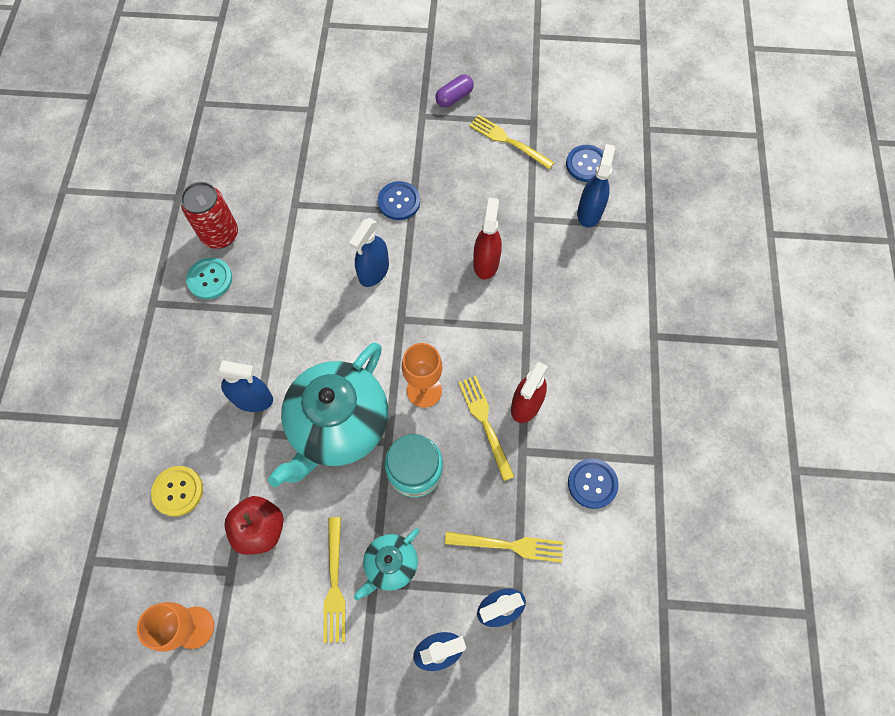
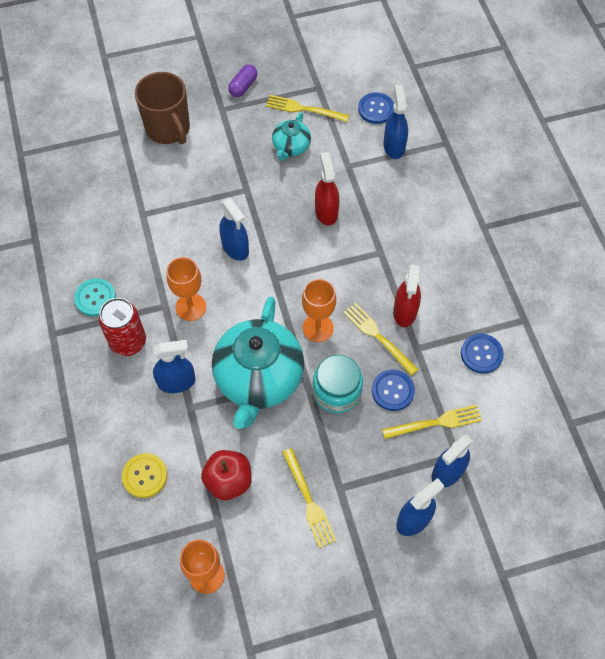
camera: 20 degrees left, 5 degrees down
red can [181,182,238,249] -> red can moved to [98,298,146,356]
blue spray bottle [349,218,389,287] -> blue spray bottle turned 45 degrees counterclockwise [219,198,249,261]
turquoise teapot [354,528,419,601] -> turquoise teapot moved to [272,112,311,161]
blue button [378,181,420,220] -> blue button moved to [372,370,415,411]
none -> brown mug [135,72,190,144]
none -> orange goblet [167,257,206,321]

